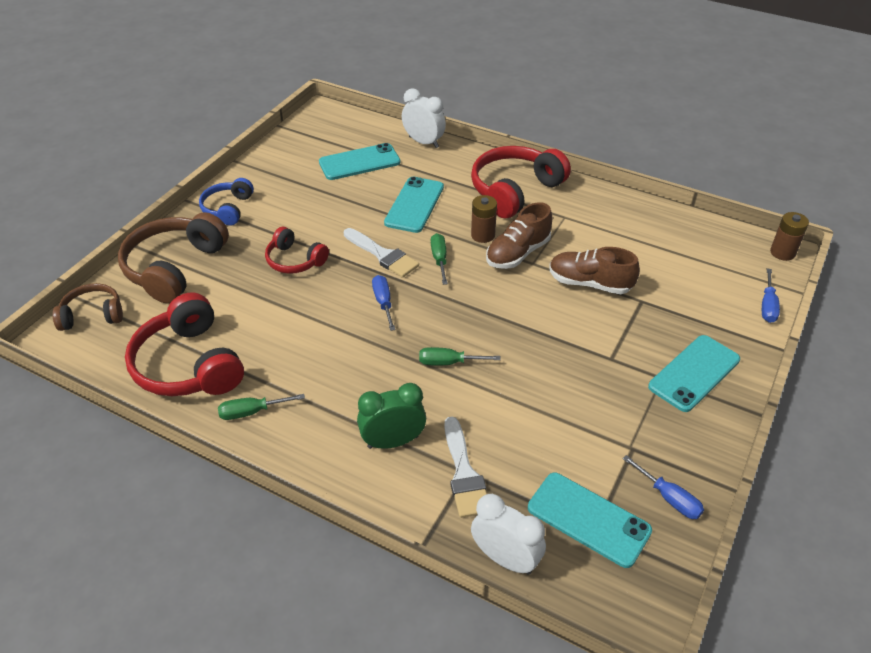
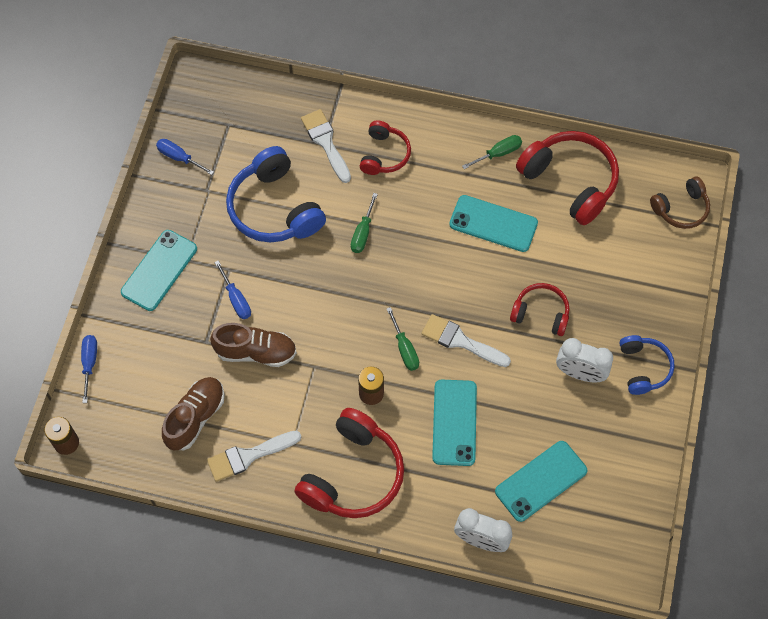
camera: 165 degrees right, 20 degrees up
brown headphones [118,212,229,303] -> none
green clock [357,383,426,449] -> red headphones [360,120,411,175]
blue screwdriver [372,275,395,331] -> blue screwdriver moved to [214,260,251,319]
green screwdriver [419,347,501,365] -> green screwdriver turned 120 degrees clockwise [351,193,378,253]
white clock [471,494,546,575] -> white clock moved to [556,338,613,382]
brown shoe [486,202,553,269] -> brown shoe moved to [162,377,225,451]
turquoise phone [528,473,652,568] -> turquoise phone moved to [449,195,538,252]
none -> white brush [207,431,301,482]
none -> blue headphones [226,146,326,242]

